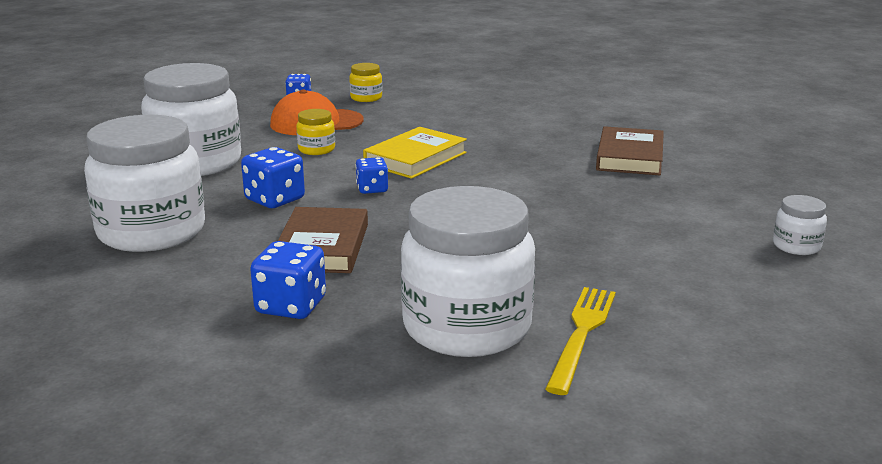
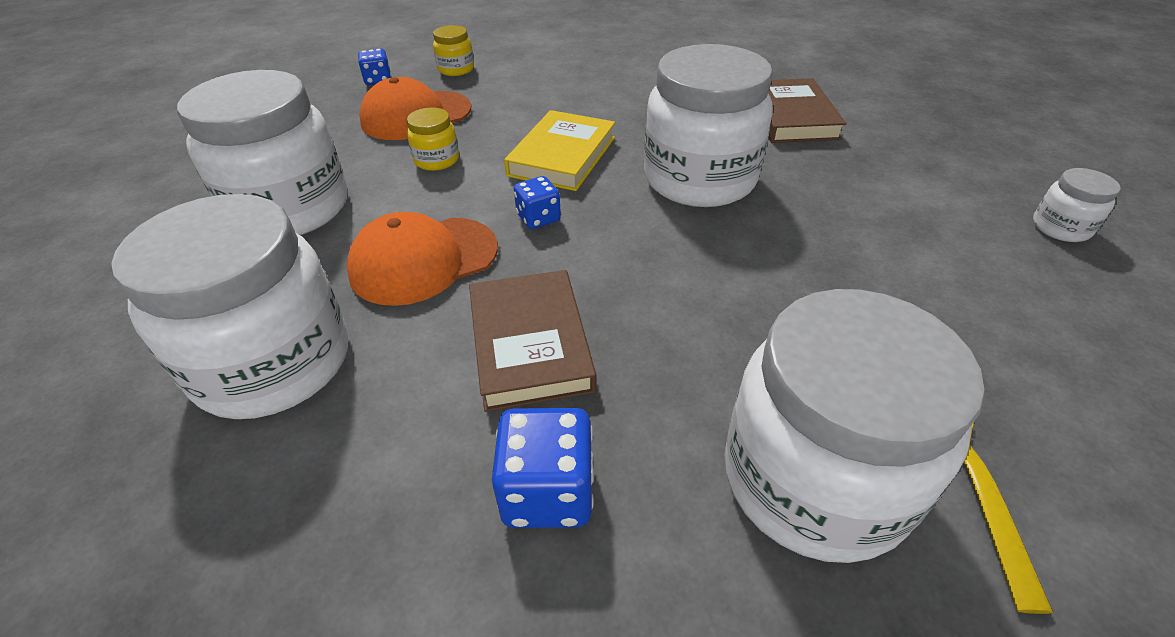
camera: 15 degrees left, 20 degrees up
blue dice [241,147,305,208] -> orange cap [346,212,498,306]
none -> white jar [644,44,773,207]

